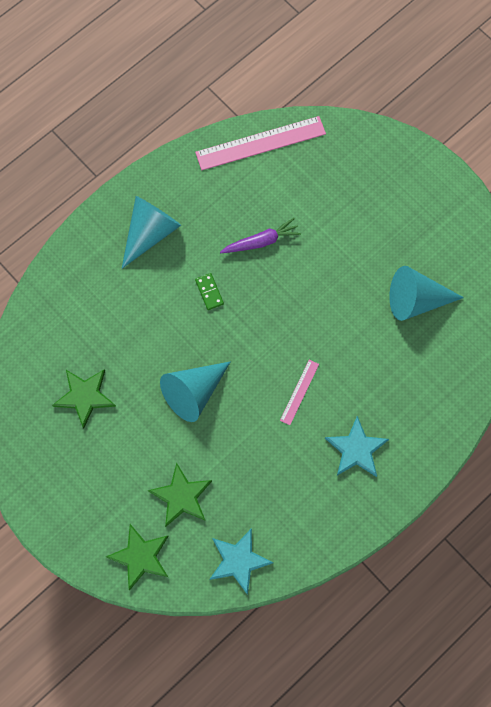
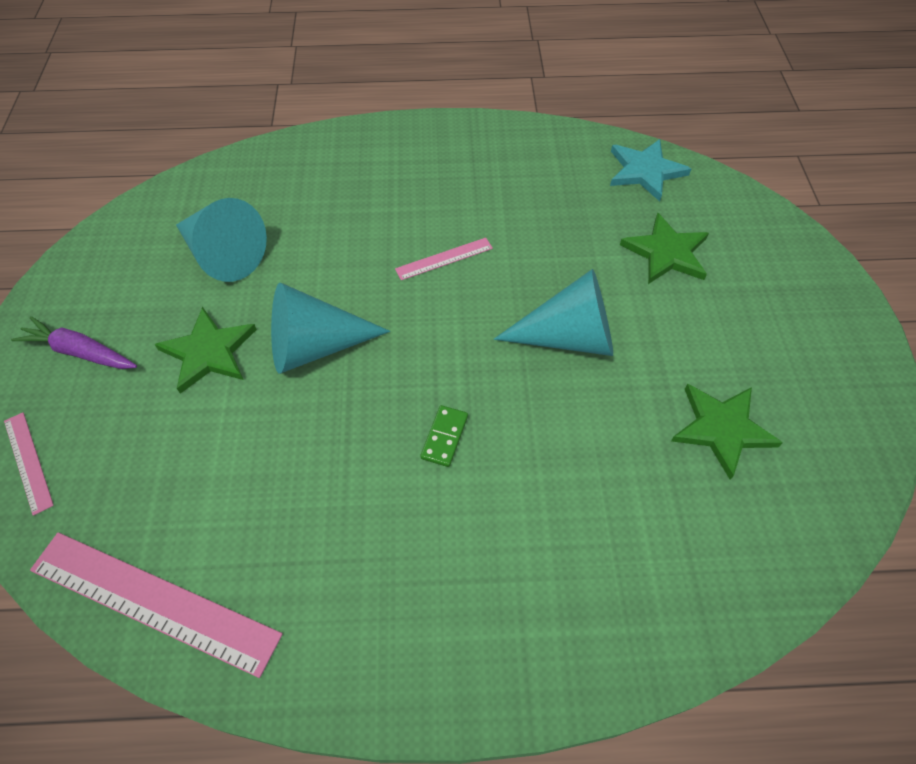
camera: 140 degrees left, 15 degrees down
green star [106,524,169,591] -> green star moved to [155,307,257,394]
turquoise cone [122,196,181,268] -> turquoise cone moved to [271,283,390,374]
purple carrot [220,218,301,253] -> purple carrot moved to [11,316,137,369]
turquoise star [325,416,389,477] -> none
none -> pink ruler [4,412,54,516]

